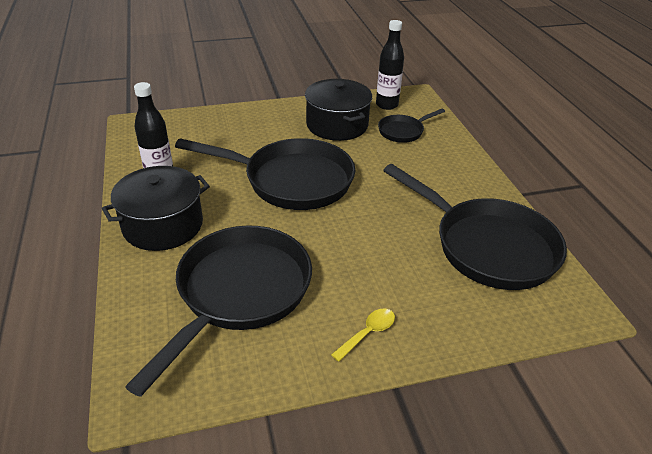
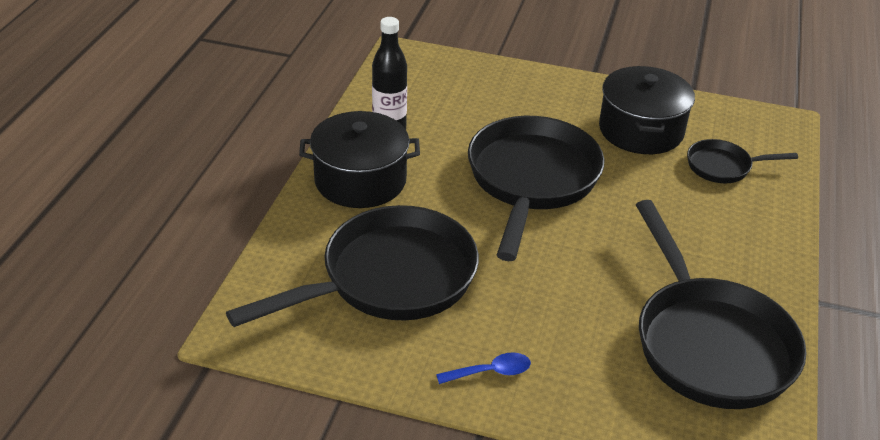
camera: 30 degrees right, 0 degrees up
black pan [175,138,355,210] -> black pan turned 120 degrees counterclockwise [468,116,604,261]
yellow spoon [331,308,395,362] -> blue spoon [436,353,531,384]
black bottle [376,20,404,110] -> none

